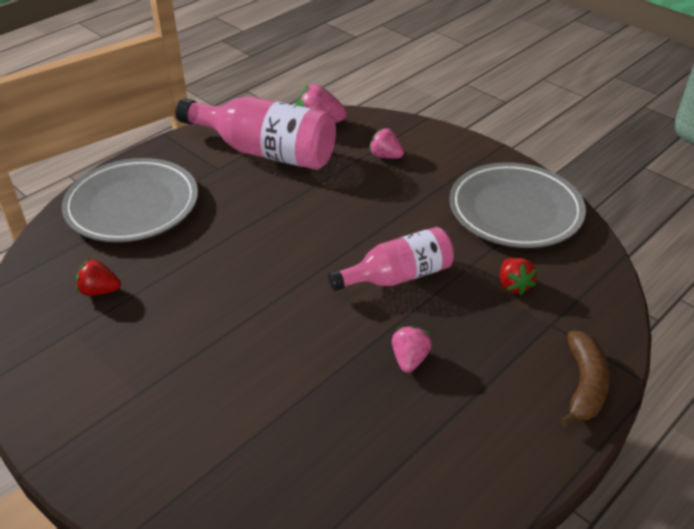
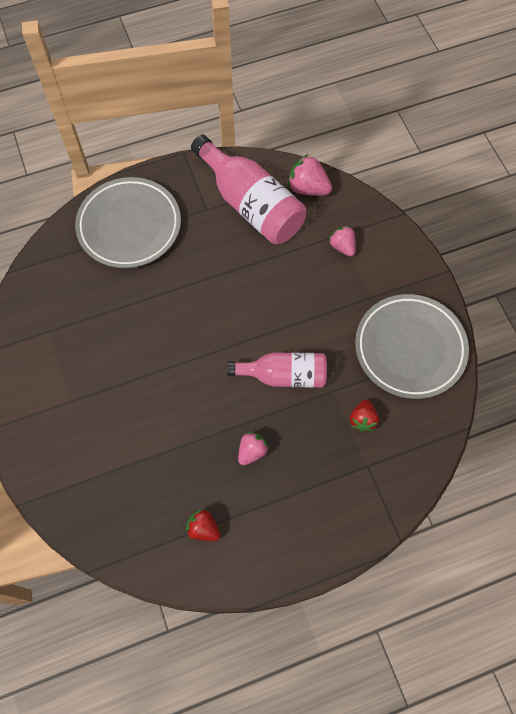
camera: 25 degrees right, 25 degrees up
red strawberry [76,259,121,296] -> red strawberry moved to [185,509,221,541]
brown banana [560,331,610,427] -> none

